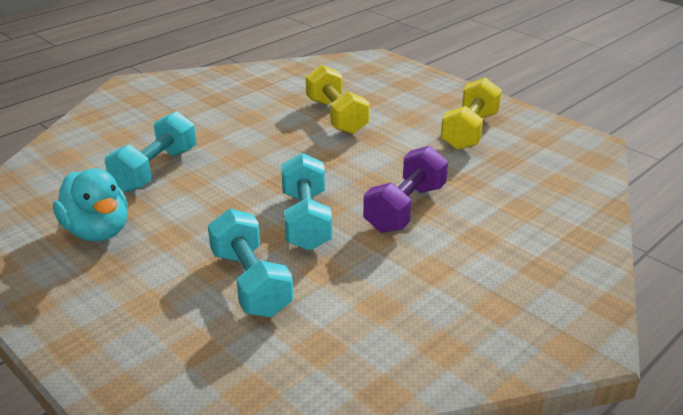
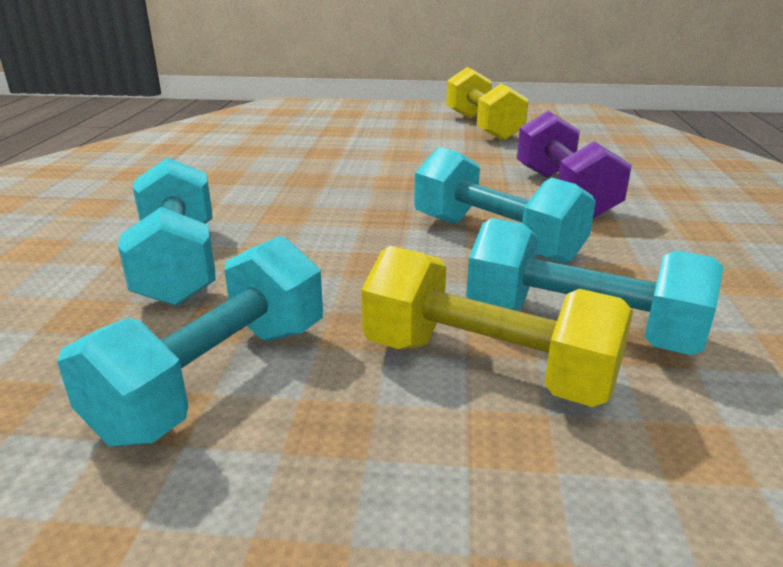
camera: 40 degrees left, 5 degrees down
turquoise duck [53,168,128,241] -> turquoise dumbbell [57,236,323,446]
yellow dumbbell [306,64,369,134] -> yellow dumbbell moved to [361,246,633,407]

